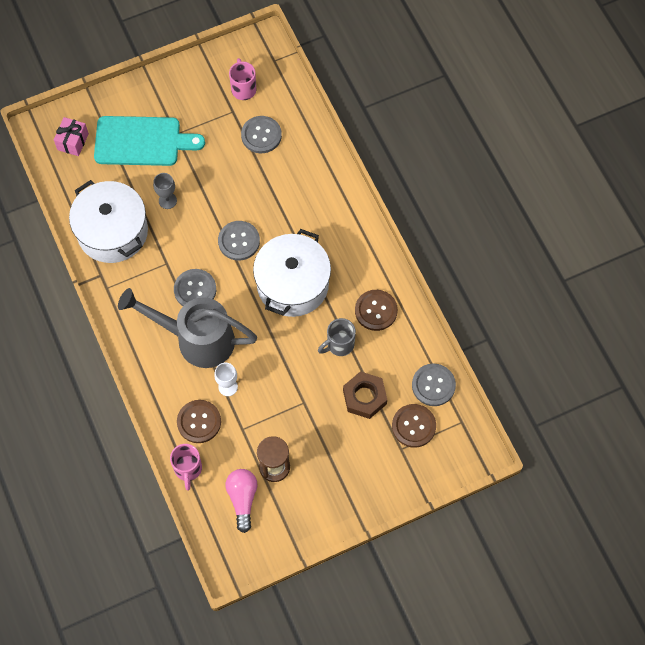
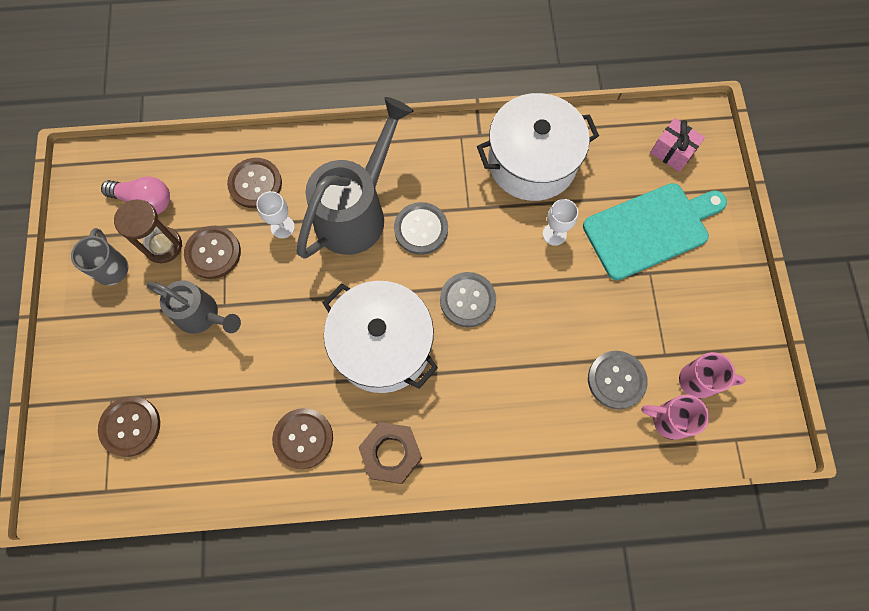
camera: 110 degrees right, 5 degrees up
turquoise cutting board [94,116,205,166] -> turquoise cutting board turned 135 degrees counterclockwise [583,183,727,280]
grey goblet [153,173,177,209] -> white goblet [543,199,578,246]
pink mug [170,444,202,491] -> pink mug moved to [641,394,709,440]
grey mug [318,318,356,356] -> grey mug moved to [71,228,128,286]
brown nut [343,371,387,419] -> brown nut moved to [358,422,422,484]
grey button [412,364,456,406] -> none
none -> grey watering can [147,280,241,334]
none -> brown button [184,226,241,279]

